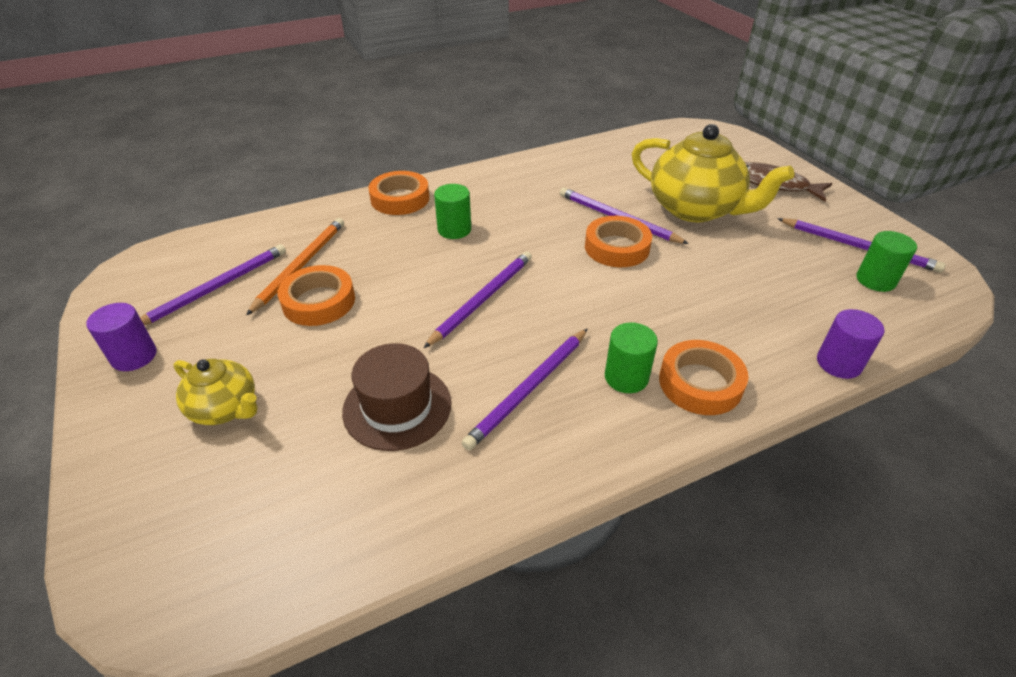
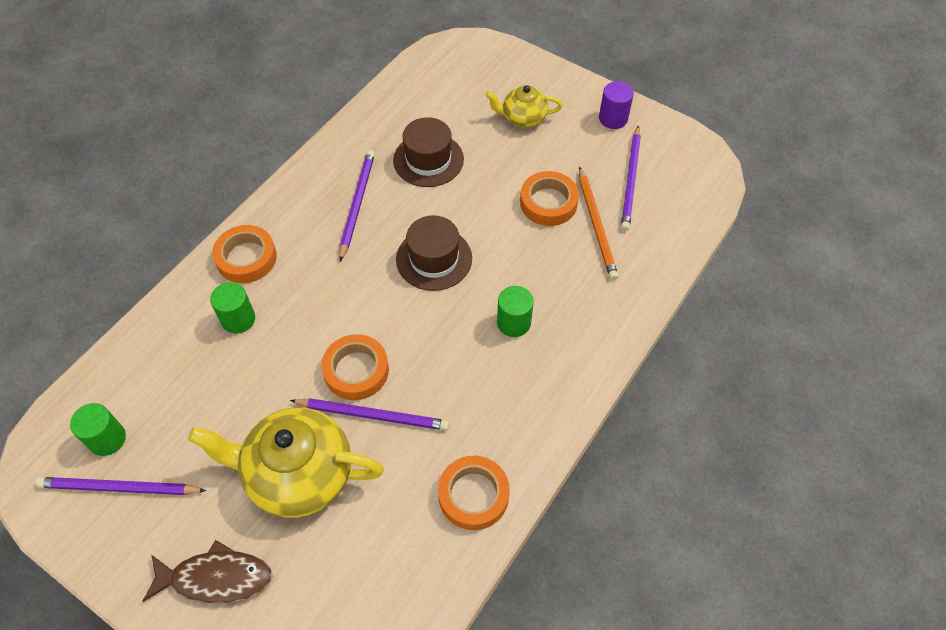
camera: 150 degrees right, 15 degrees up
orange tape [368,171,429,215] -> orange tape moved to [438,456,510,530]
purple pencil [424,251,532,348] -> brown hat [396,215,472,291]
green cylinder [605,323,658,393] -> green cylinder moved to [210,282,255,334]
purple cylinder [817,309,885,379] -> none

